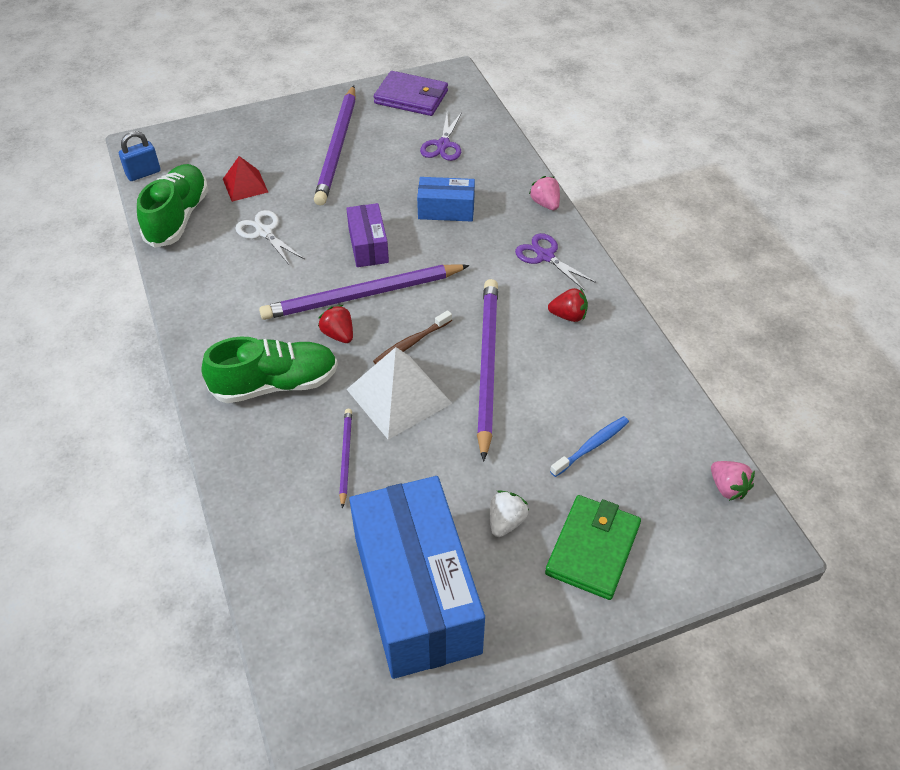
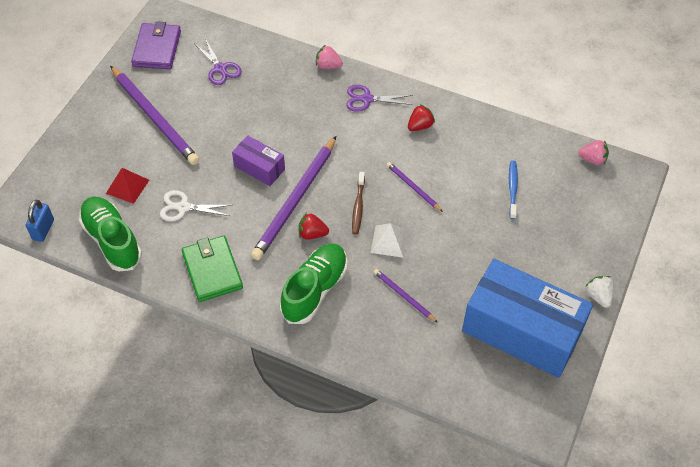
camera: 45 degrees left, 5 degrees up
white pyramid [347,347,452,440] -> white pyramid [370,223,408,258], size x0.59
purple wallet [374,71,448,116] -> purple wallet turned 60 degrees counterclockwise [131,21,181,69]
blue box [417,177,475,222] -> none
purple pencil [477,279,498,461] -> purple pencil [387,162,443,212], size x0.48
white strawberry [490,490,529,537] -> white strawberry moved to [585,276,614,308]
green wallet [545,495,641,600] -> green wallet moved to [182,236,243,302]

